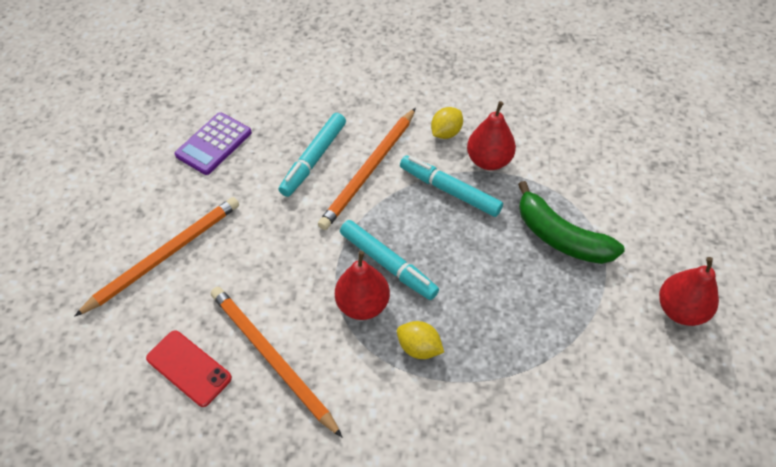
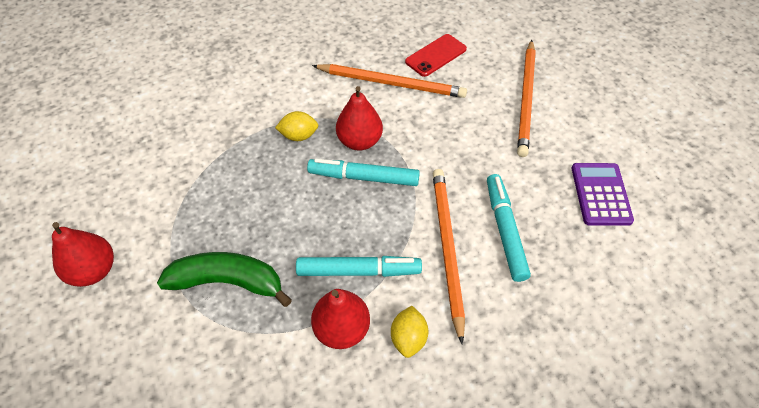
camera: 145 degrees right, 0 degrees up
red phone [146,330,232,407] -> red phone turned 45 degrees counterclockwise [405,34,467,77]

